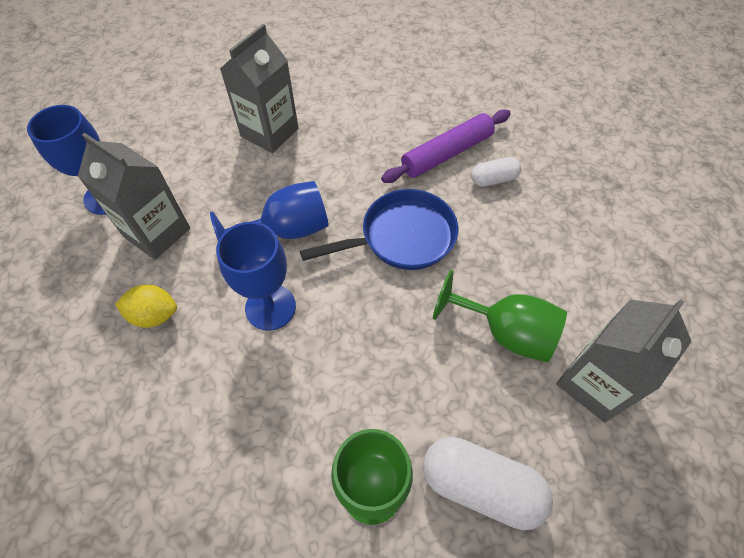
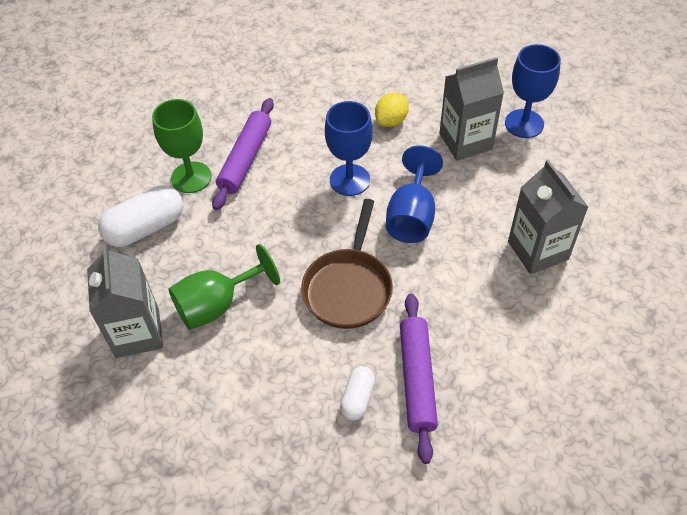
camera: 125 degrees right, 5 degrees down
blue pan [300,189,458,270] -> brown pan [301,199,393,329]
none -> purple rolling pin [212,98,274,210]

